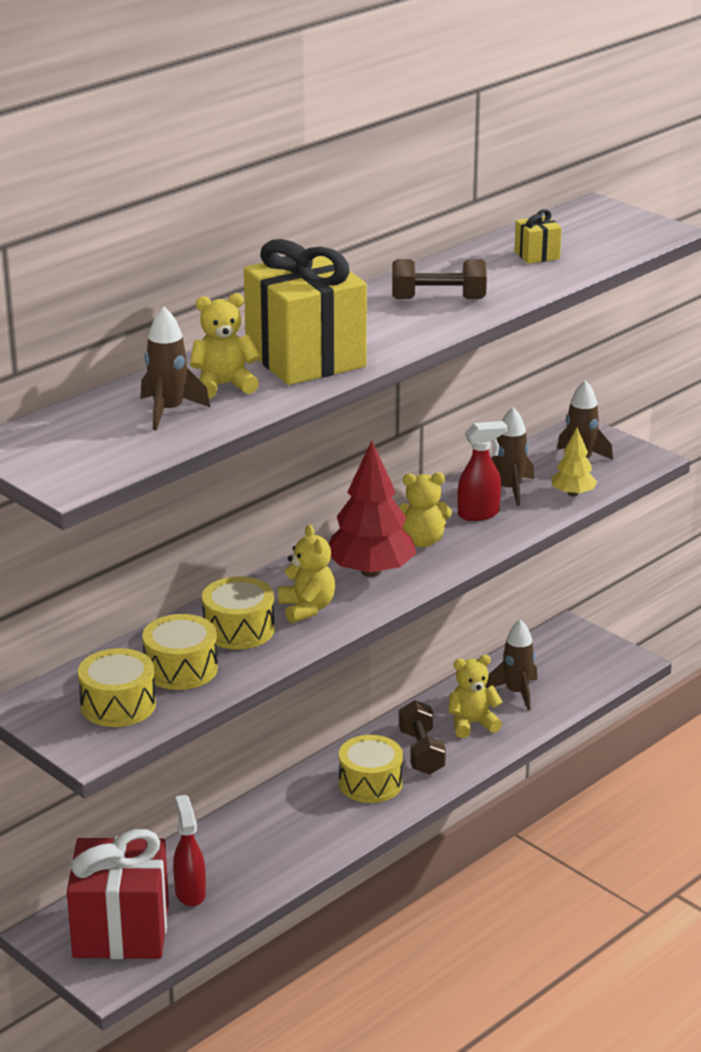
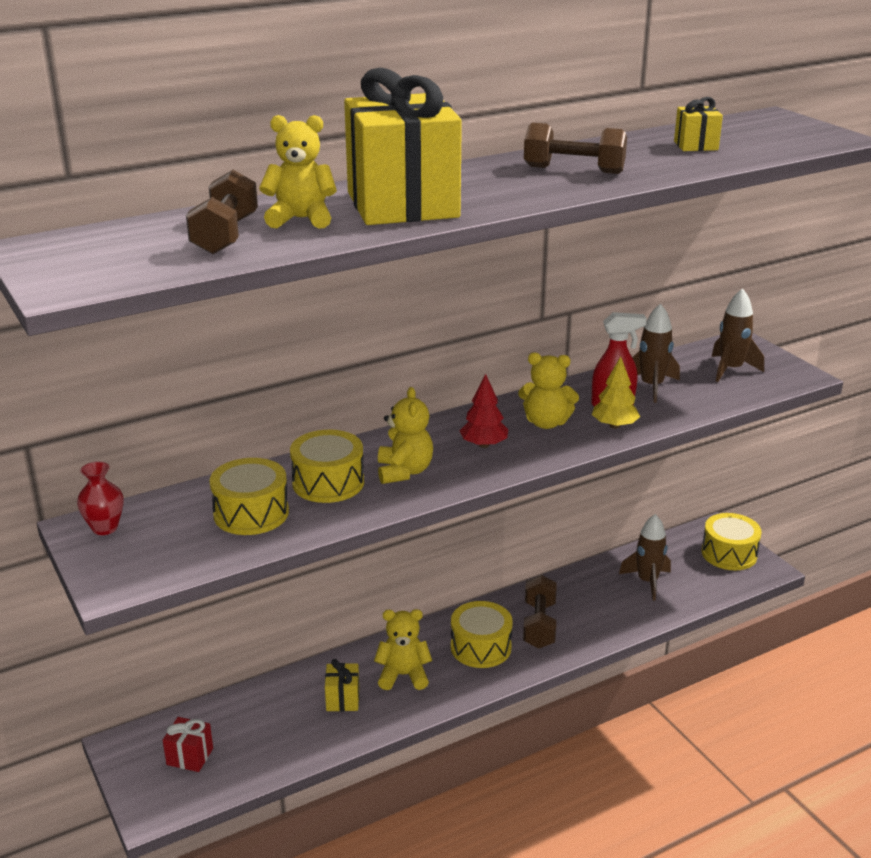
camera: 15 degrees right, 0 degrees up
red gift [67,829,169,959] -> red gift [163,717,213,772], size x0.42
yellow drum [78,648,156,727] -> yellow drum moved to [702,513,762,570]
brown rocket [141,307,210,430] -> brown dumbbell [186,170,258,254]
red spray bottle [173,795,206,907] -> none
red tree [329,441,417,577] -> red tree [460,374,508,448], size x0.54
yellow teddy bear [448,655,503,738] -> yellow teddy bear moved to [374,609,432,690]
yellow tree [551,427,597,496] -> yellow tree moved to [592,356,640,429]
none -> red vase [77,461,123,535]
none -> yellow gift [325,659,359,711]

